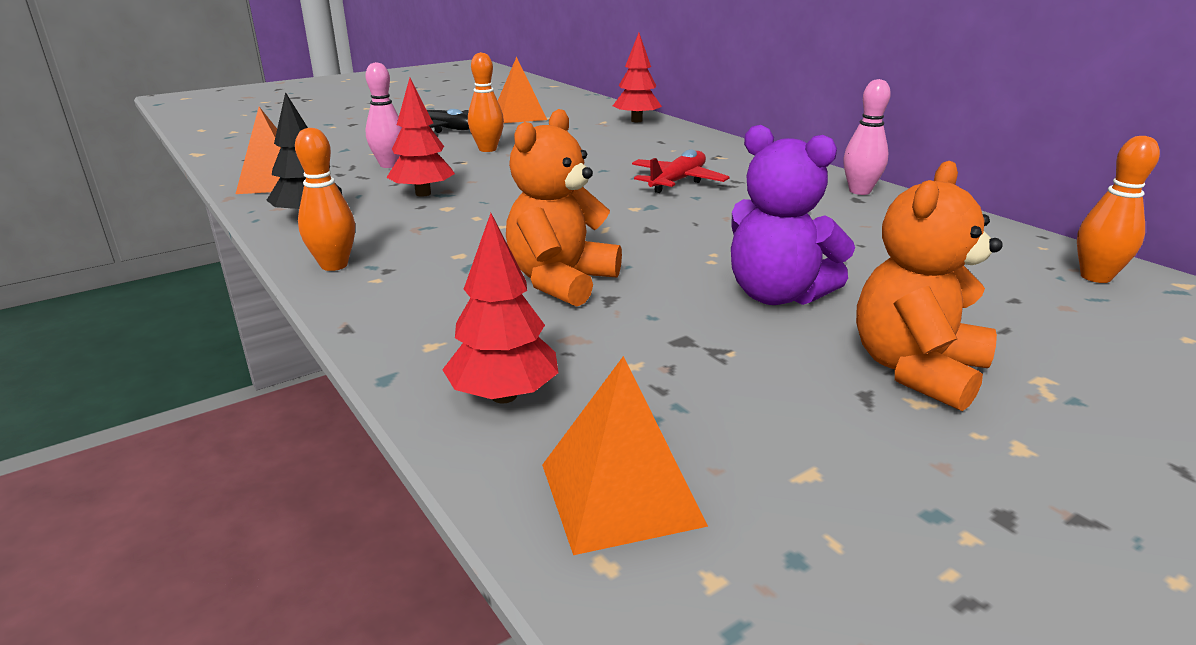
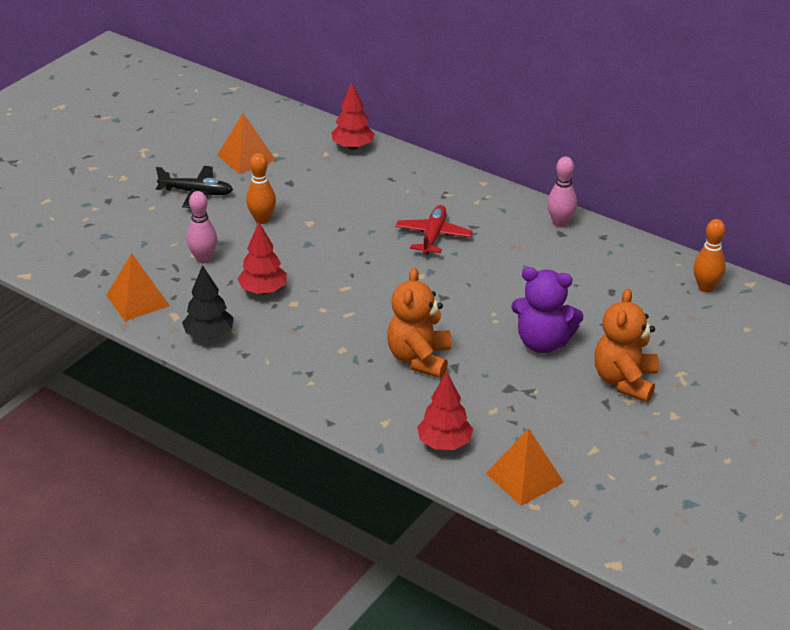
camera: 20 degrees left, 10 degrees up
orange bowling pin [295,128,355,271] -> none

